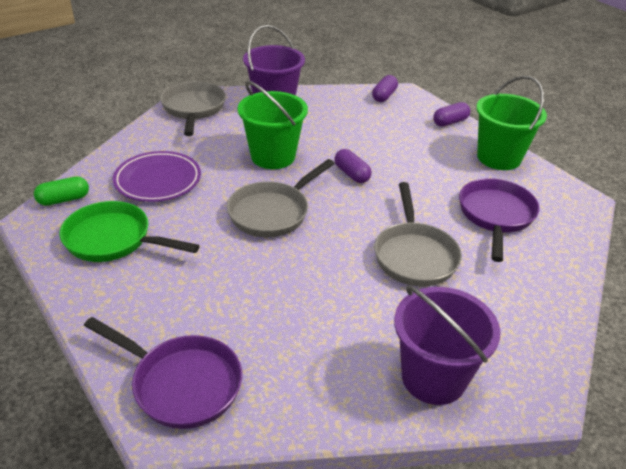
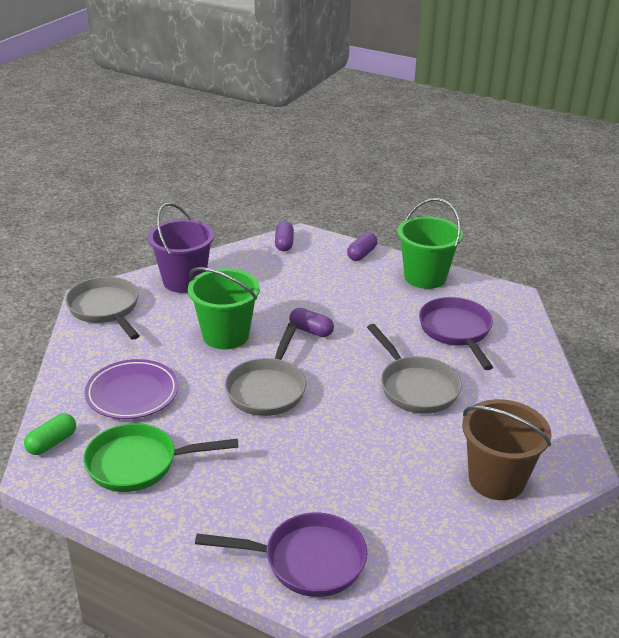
camera: 25 degrees left, 5 degrees down
purple bucket [394,286,501,405] -> brown bucket [462,399,551,500]

